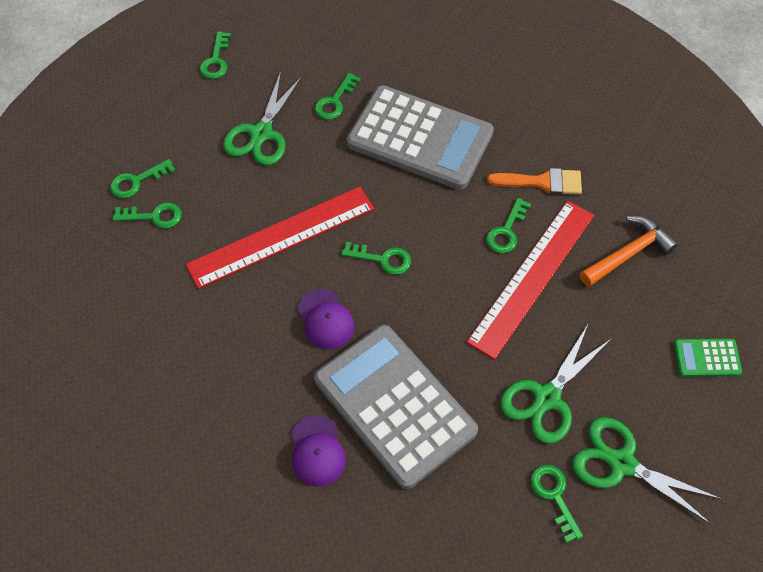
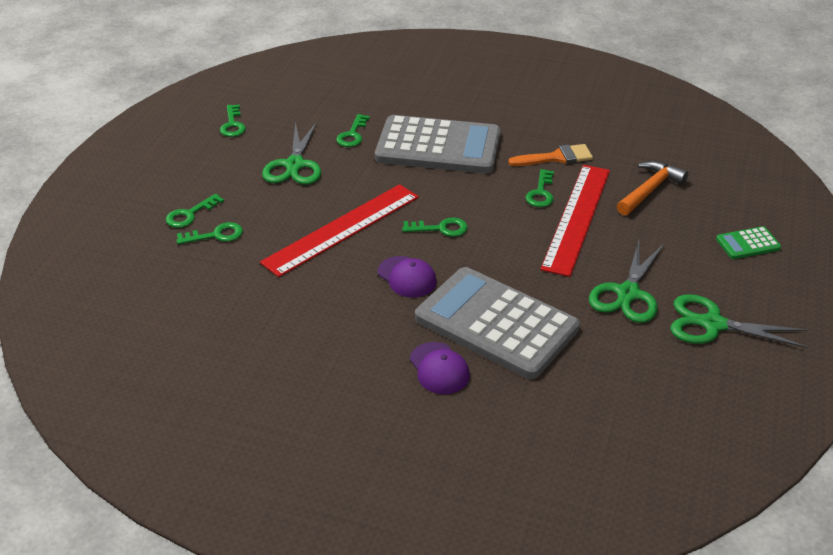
camera: 15 degrees left, 20 degrees down
green key [531,465,583,543] -> none

